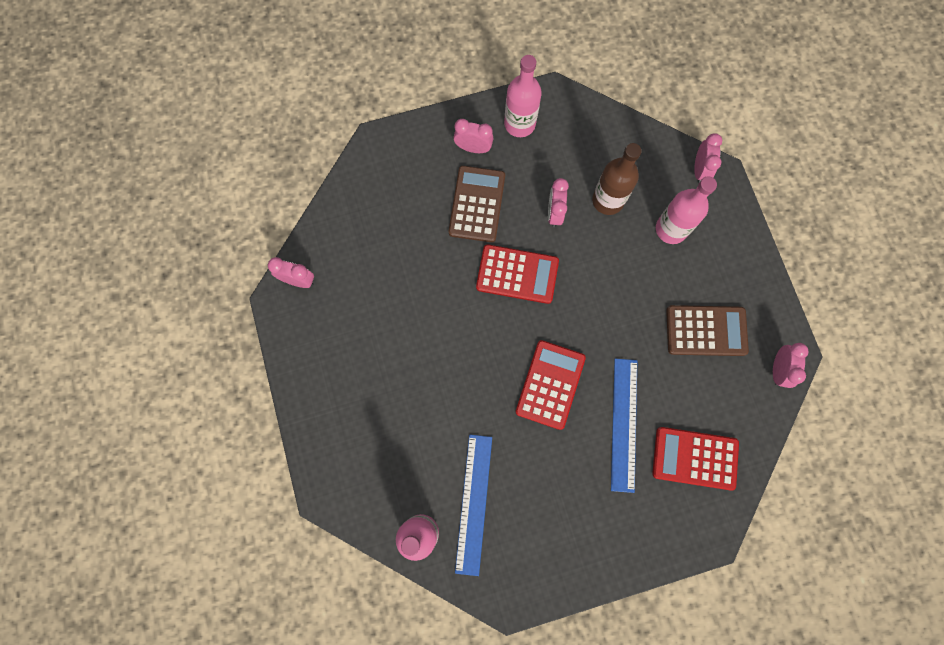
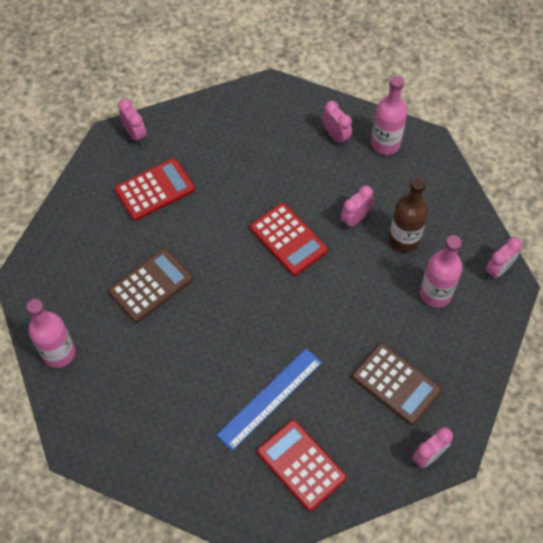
camera: 40 degrees right, 15 degrees down
brown calculator [449,166,505,242] -> brown calculator moved to [108,248,193,323]
blue ruler [455,435,492,576] -> none
red calculator [516,340,586,430] -> red calculator moved to [114,158,195,221]

